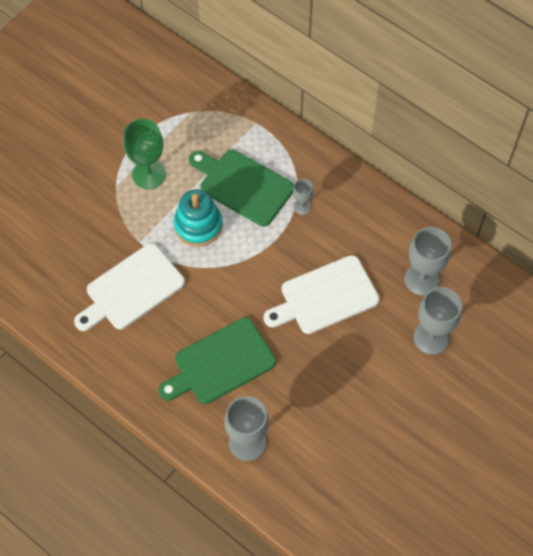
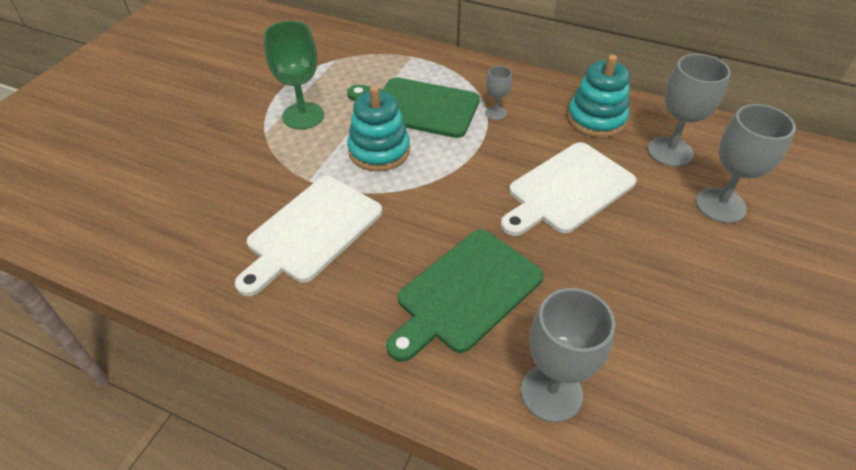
camera: 15 degrees left, 15 degrees down
none -> turquoise stacking toy [567,55,630,137]

